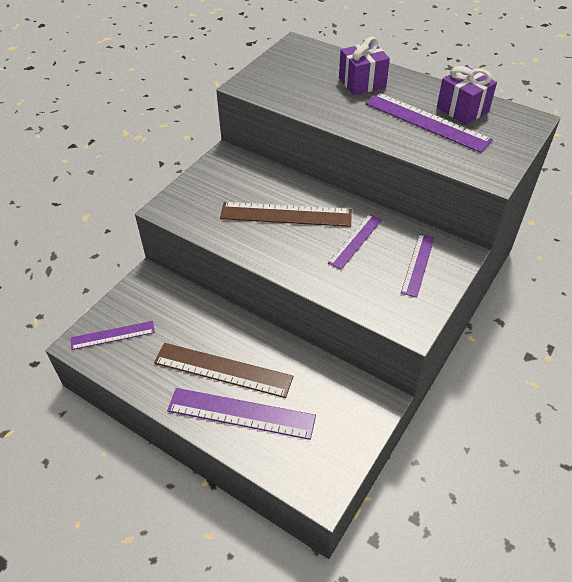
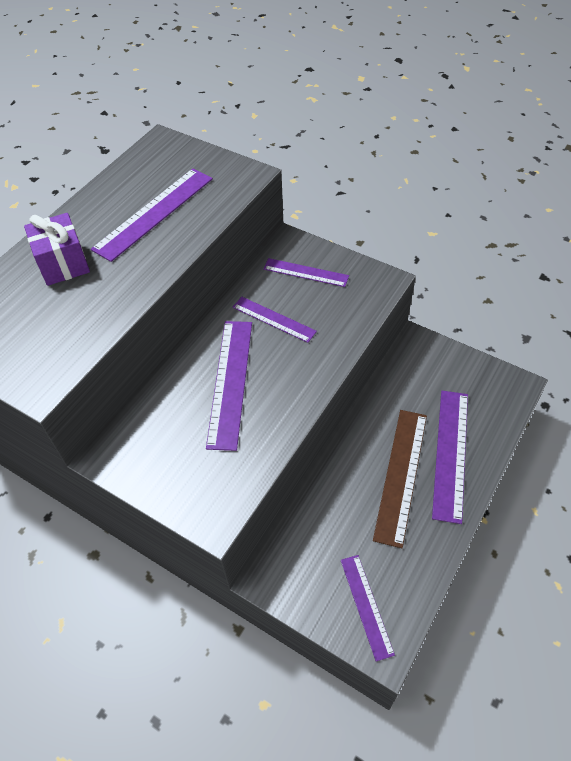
camera: 90 degrees left, 5 degrees up
brown ruler [220,202,352,227] -> purple ruler [206,321,252,451]
purple gift [437,66,497,125] -> none

